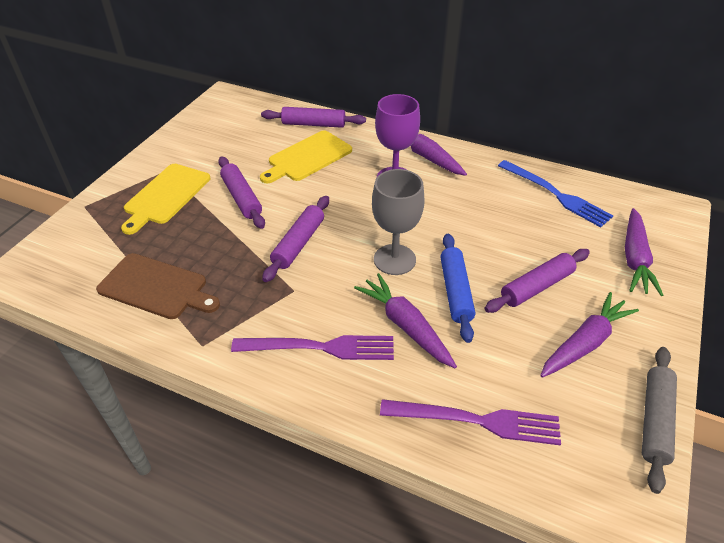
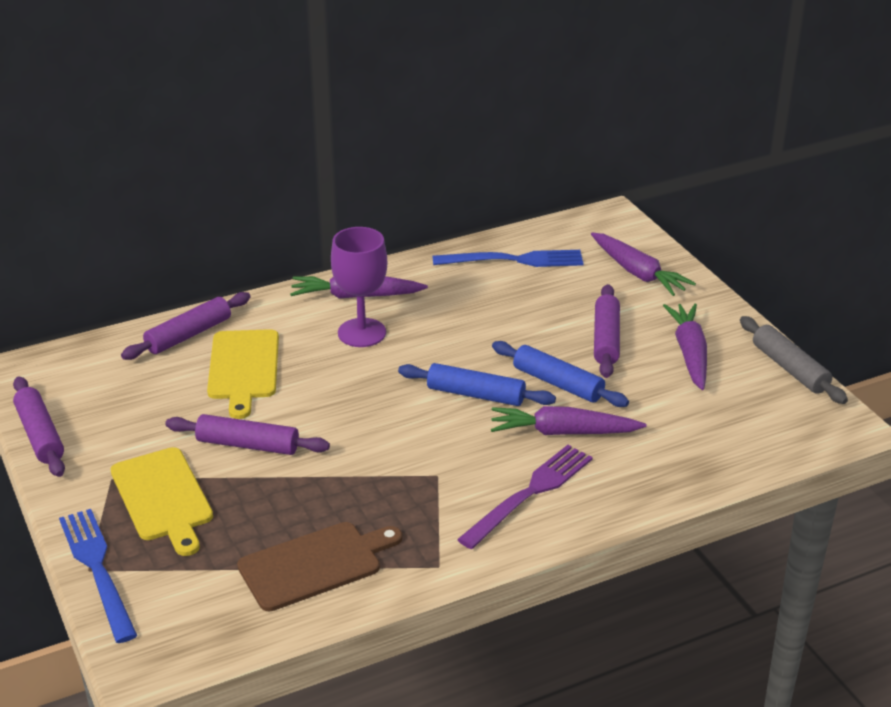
camera: 50 degrees left, 10 degrees down
purple rolling pin [262,196,329,282] -> purple rolling pin moved to [13,376,65,477]
grey goblet [372,169,425,275] -> blue rolling pin [398,363,556,406]
purple fork [380,399,561,446] -> none
none -> blue fork [59,509,137,643]

